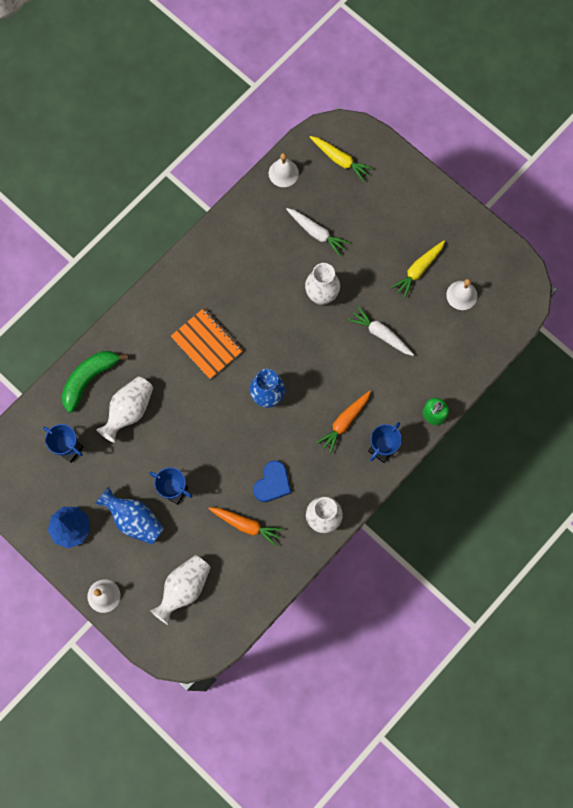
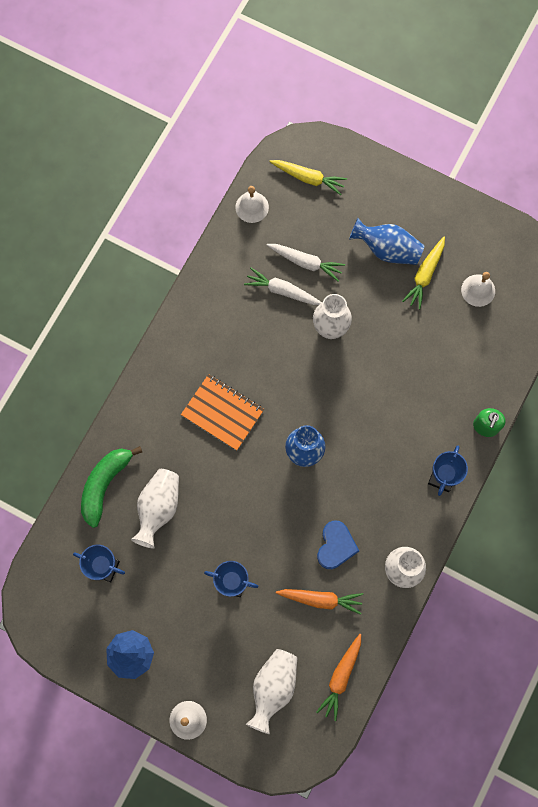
camera: 15 degrees left, 0 degrees up
blue vase [96,487,164,545] -> blue vase moved to [349,218,424,265]
orange carrot [316,391,371,454] -> orange carrot moved to [316,634,361,721]
white carrot [348,306,414,356] -> white carrot moved to [244,268,322,305]

